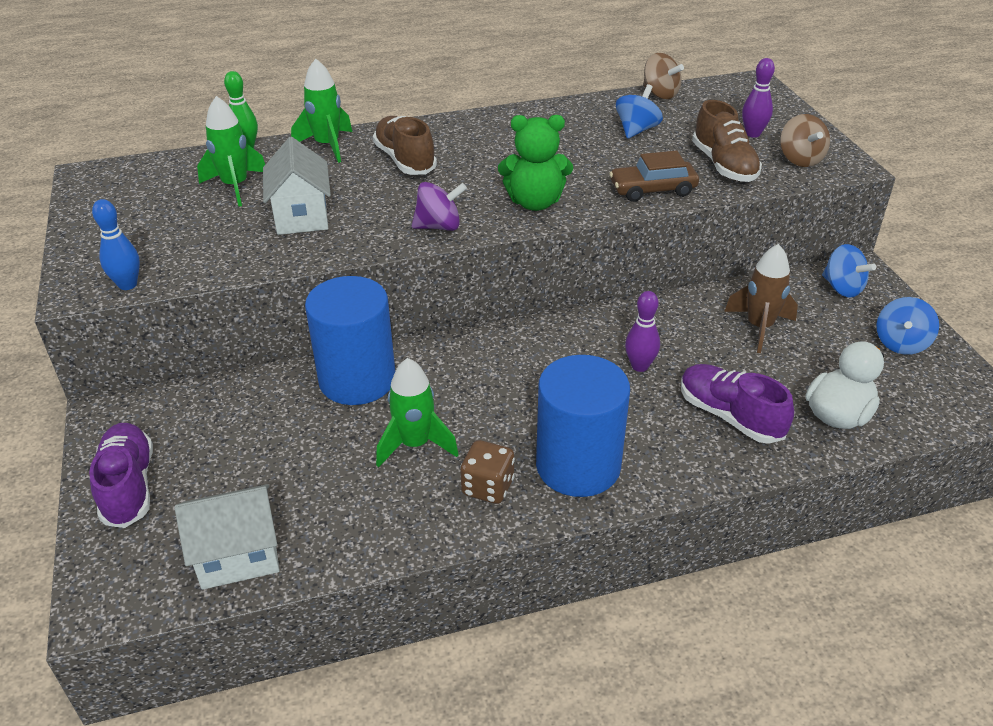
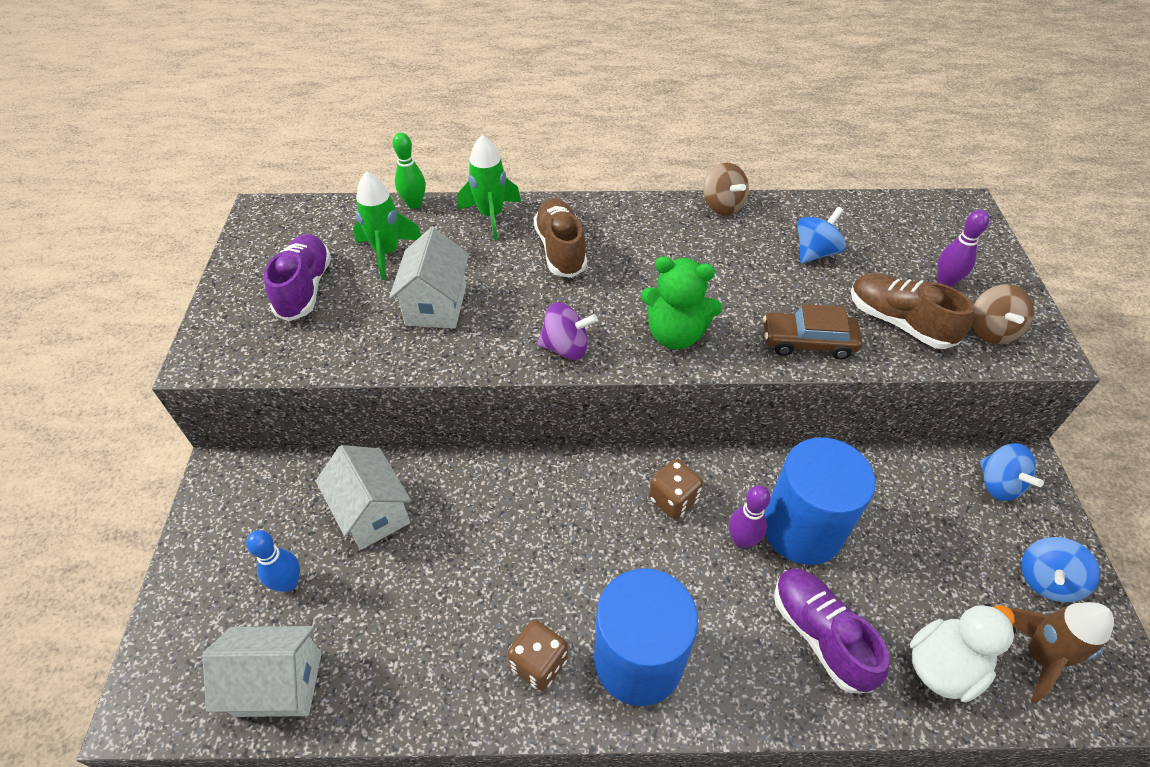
camera: 15 degrees right, 10 degrees up
purple shoe [89,423,153,528] -> purple shoe moved to [264,234,331,321]
blue bowling pin [92,199,140,290] -> blue bowling pin moved to [246,530,300,592]
blue cylinder [305,276,395,405] -> blue cylinder moved to [764,438,876,565]
green rocket [376,358,459,468] -> none
brown spinning top [643,53,684,99] -> brown spinning top moved to [703,163,749,216]
brown shoe [692,100,762,182] -> brown shoe turned 135 degrees clockwise [850,273,974,349]
brown rocket [724,244,798,353] -> brown rocket moved to [1011,602,1114,704]
none -> white house [316,445,411,550]
none -> brown dice [649,459,703,519]

